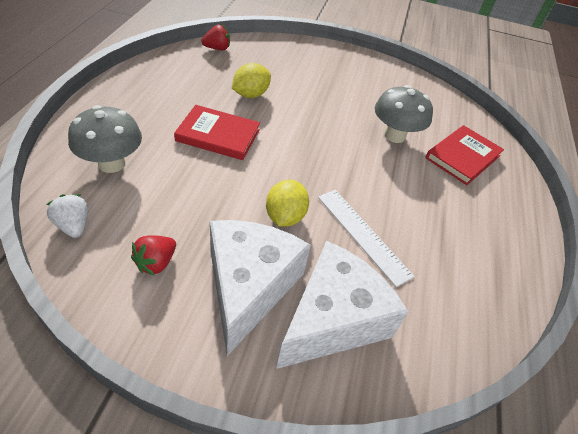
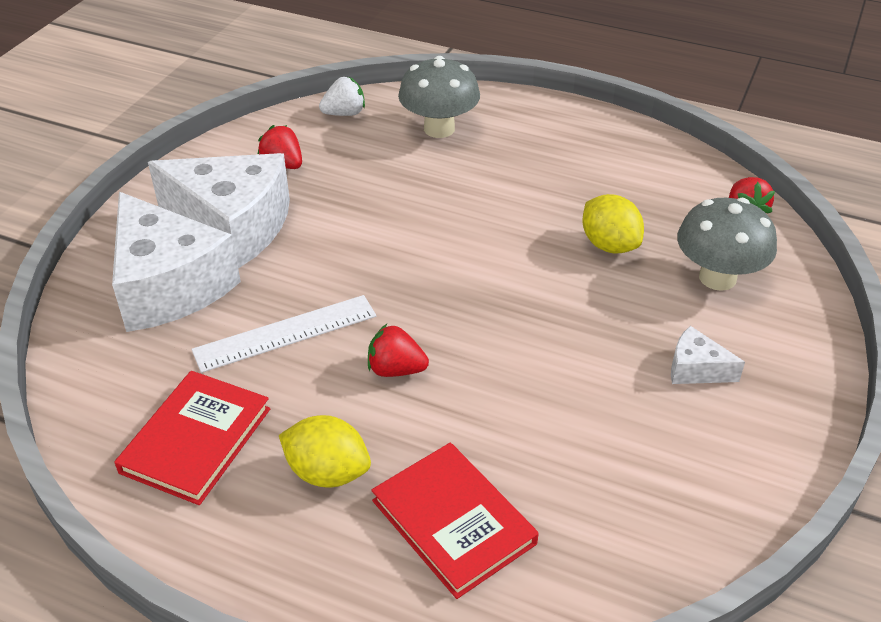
camera: 105 degrees right, 5 degrees down
red book [174,105,260,160] -> red book moved to [114,371,270,505]
yellow lemon [266,180,309,227] -> yellow lemon moved to [279,415,371,488]
grey mushroom [375,85,433,143] -> grey mushroom moved to [677,198,777,291]
none -> red strawberry [368,324,429,377]
none -> white cheese [671,326,745,384]

